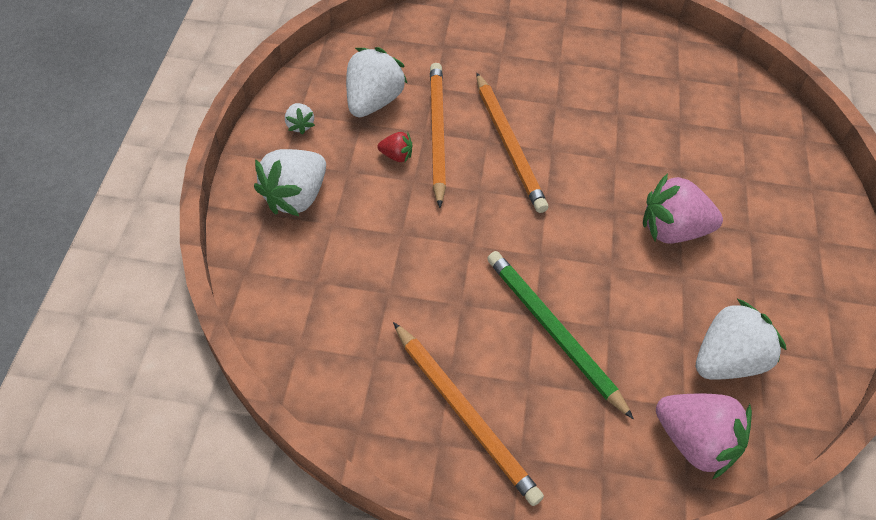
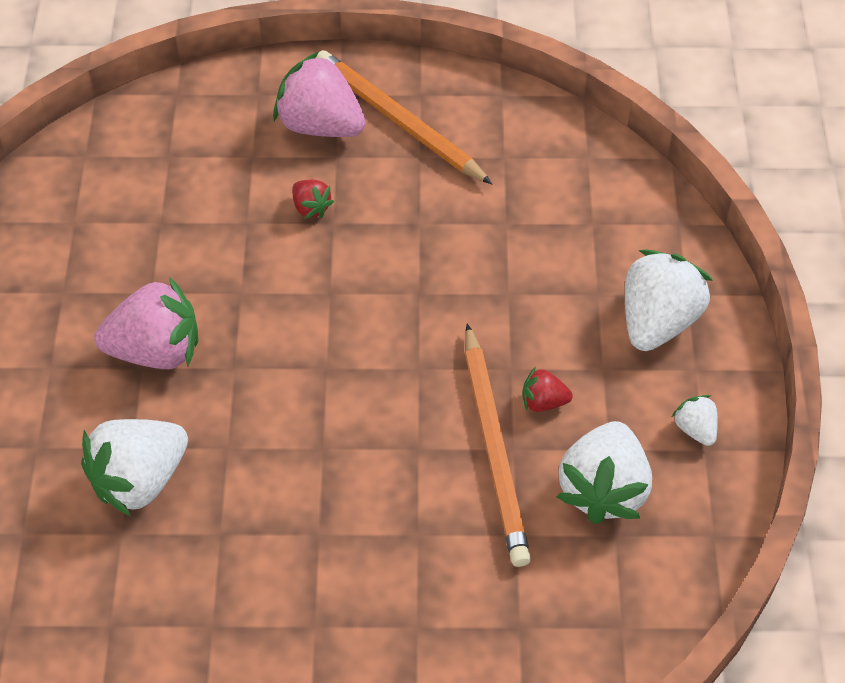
camera: 175 degrees right, 0 degrees up
orange pencil [476,73,548,213] -> none
green pencil [487,251,634,420] -> red strawberry [292,180,334,219]
pink strawberry [656,393,752,479] -> pink strawberry moved to [273,52,366,137]
white strawberry [696,299,787,380] -> white strawberry moved to [81,419,188,517]

